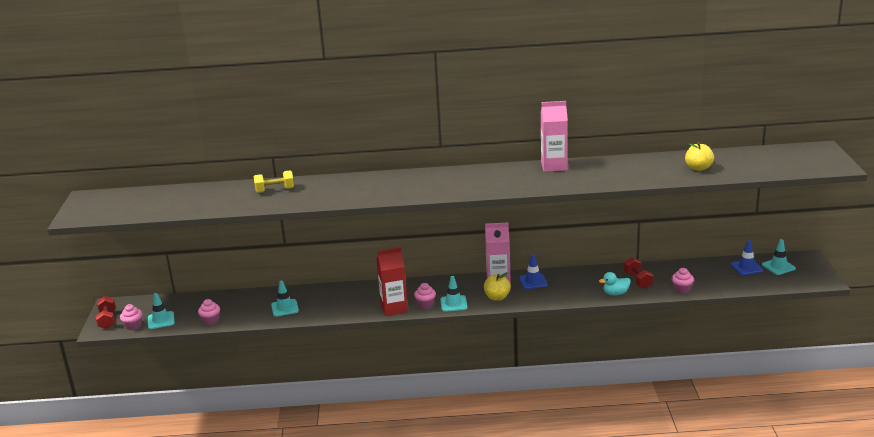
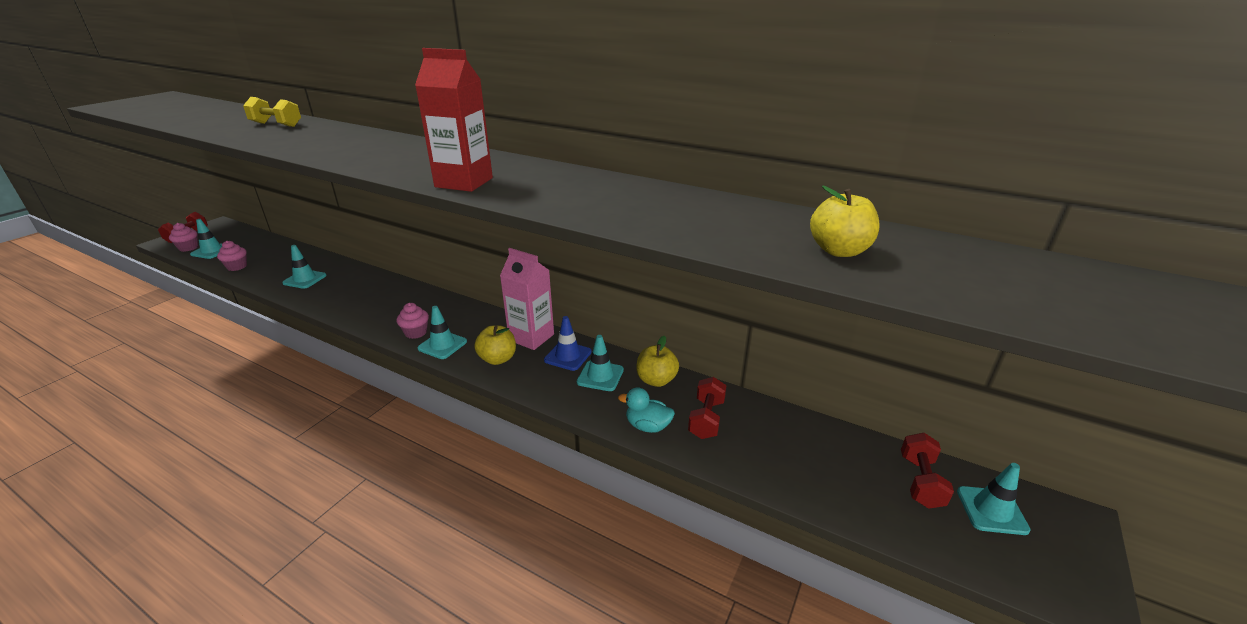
camera: 30 degrees right, 5 degrees up
red carton [376,247,408,316] -> red carton moved to [415,48,493,192]
pink carton [541,101,568,172] -> none
pink cupcake [672,268,694,294] -> none
blue traffic cone [731,240,763,275] -> red dumbbell [901,433,954,509]
none -> turquoise traffic cone [577,335,624,391]
none -> yellow apple [636,336,679,387]

